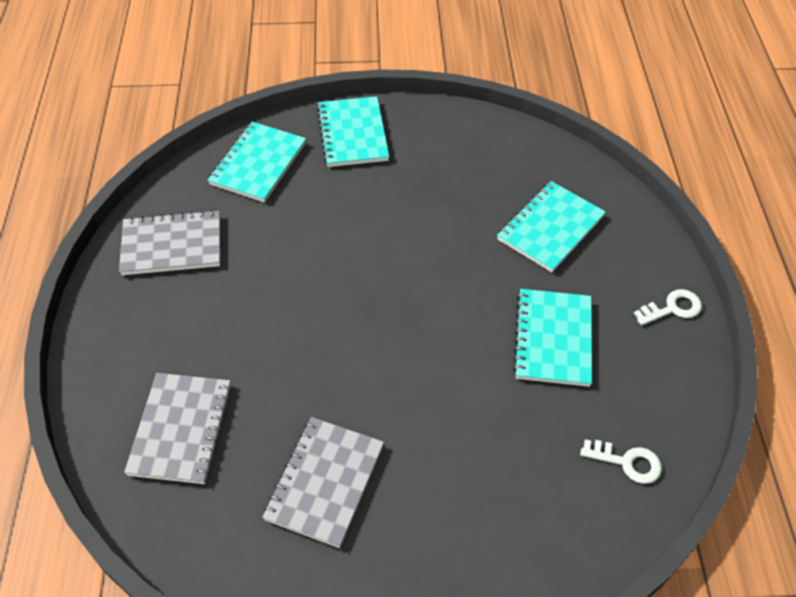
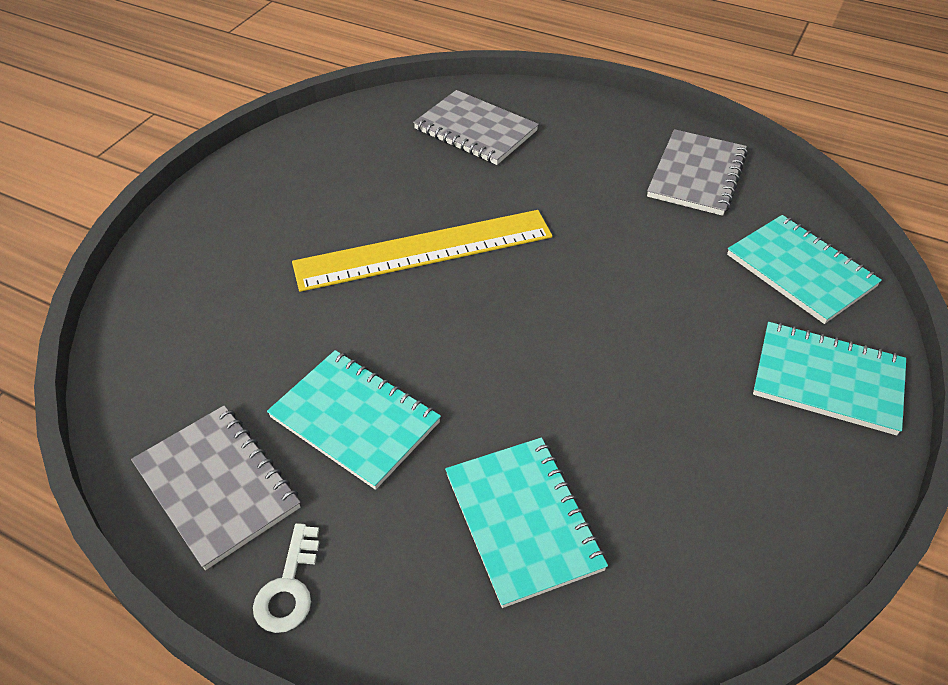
camera: 120 degrees right, 5 degrees down
grey notebook [262,417,384,548] -> grey notebook moved to [131,405,300,570]
white key [580,439,662,484] -> none
none -> yellow ruler [292,210,552,292]

